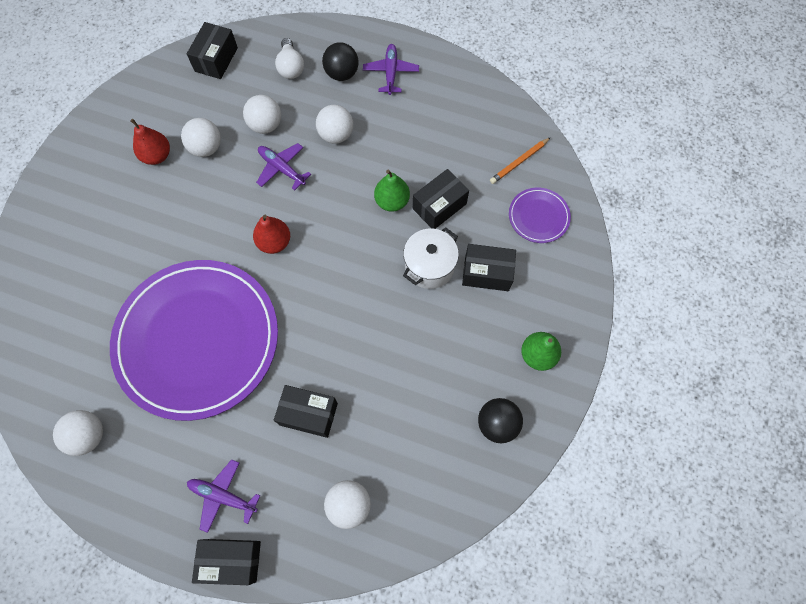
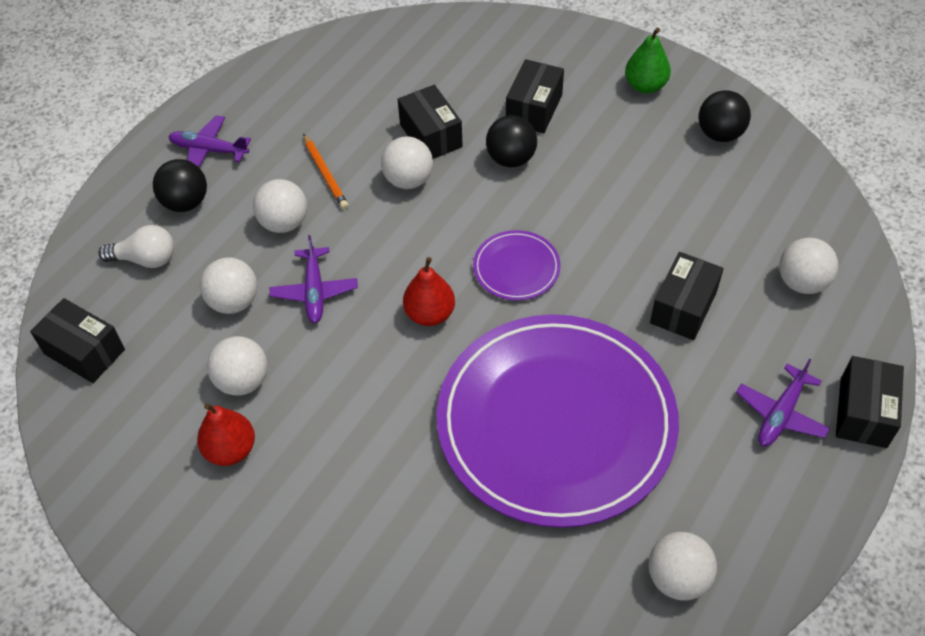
camera: 75 degrees left, 15 degrees down
purple plane [256,143,311,190] -> purple plane turned 60 degrees counterclockwise [270,235,358,323]
green pear [374,170,410,212] -> white ball [381,136,433,189]
white pot [403,227,459,289] -> black ball [486,115,537,167]
orange pencil [490,137,551,184] -> orange pencil moved to [303,134,349,209]
purple plate [509,188,571,243] -> purple plate moved to [473,230,561,300]

